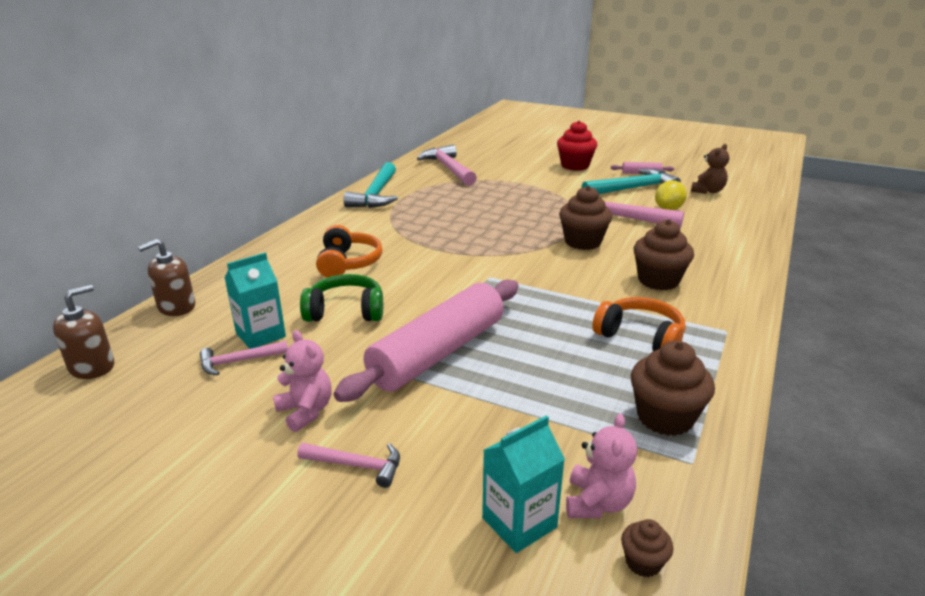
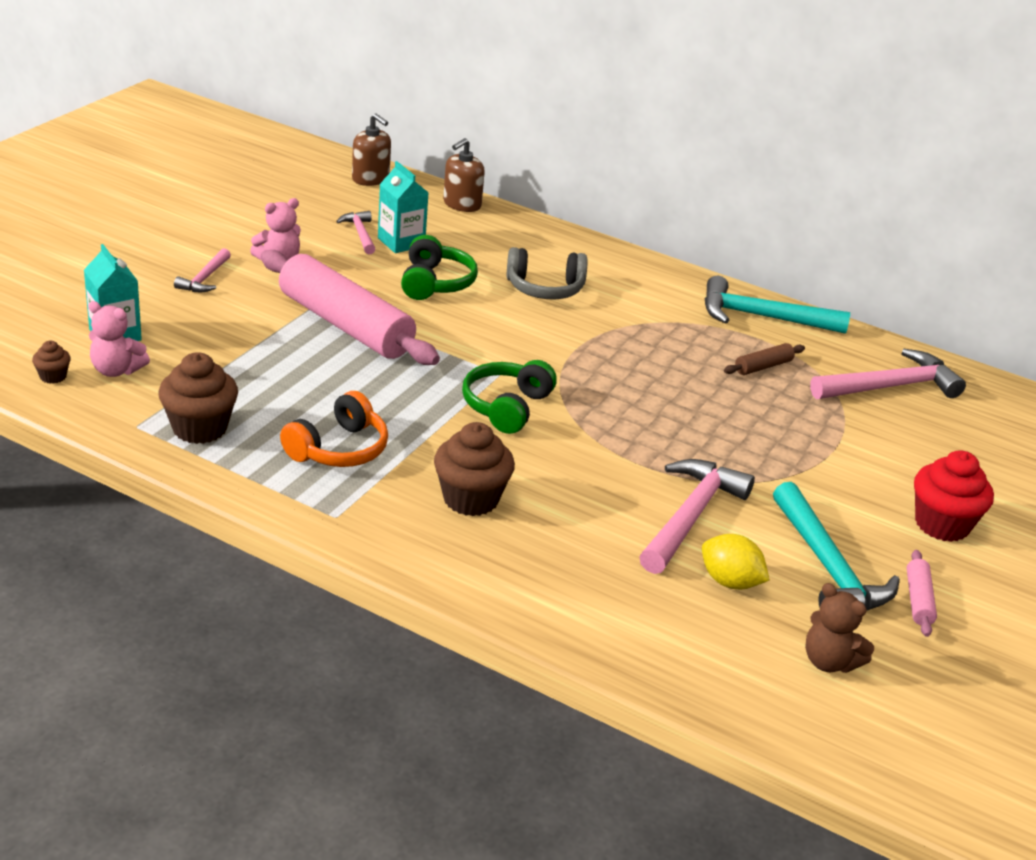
camera: 90 degrees right, 5 degrees up
brown soap dispenser [138,239,195,316] -> brown soap dispenser turned 105 degrees counterclockwise [443,138,485,212]
orange headphones [316,225,382,278] -> grey headphones [507,247,587,299]
brown cupcake [559,186,612,250] -> none
none -> green headphones [462,360,557,434]
none -> brown rolling pin [724,343,805,375]

